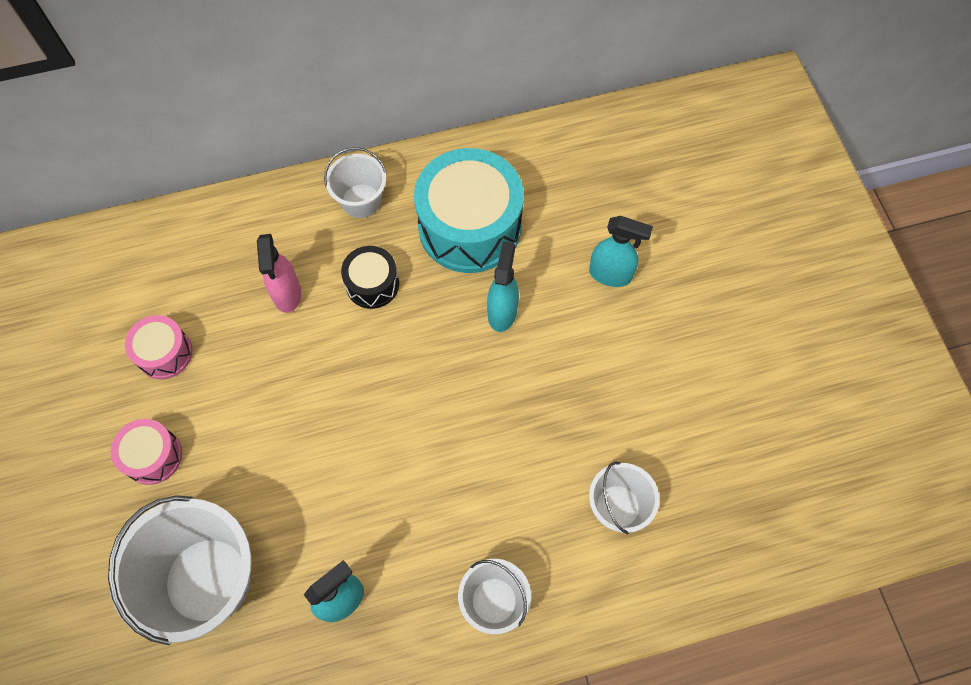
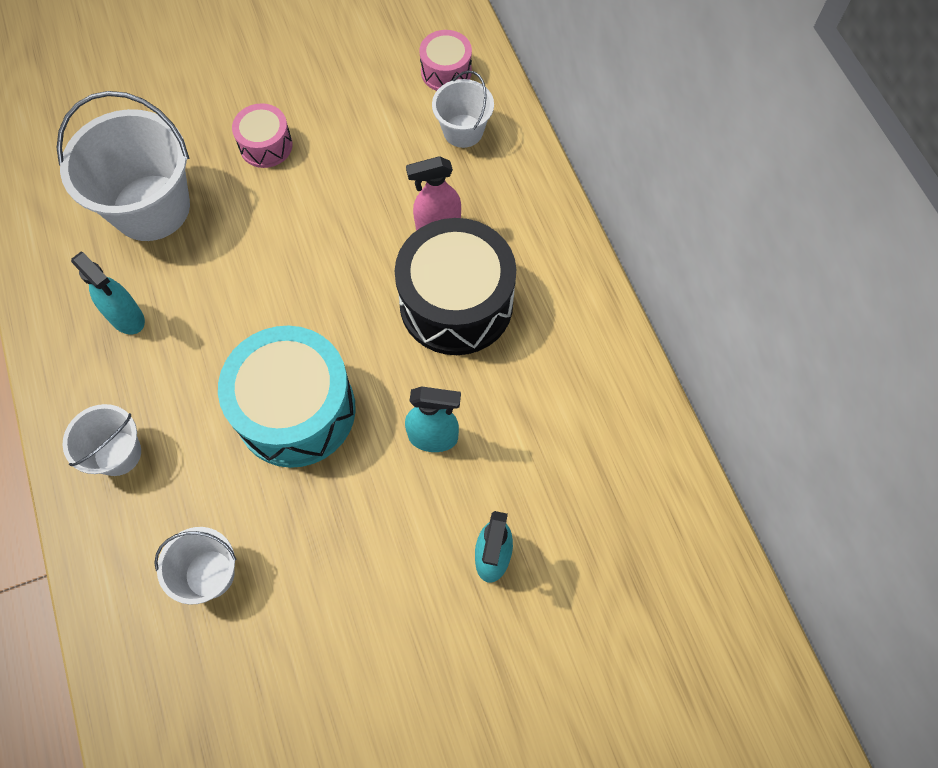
camera: 85 degrees right, 0 degrees up
pink drum [125,315,193,379] -> pink drum moved to [419,30,472,91]
white bucket [324,147,386,218] -> white bucket moved to [432,70,494,148]
black drum [341,246,399,309] -> black drum [395,218,516,355], size x1.99
turquoise drum [414,148,524,273] -> turquoise drum moved to [218,326,356,468]

